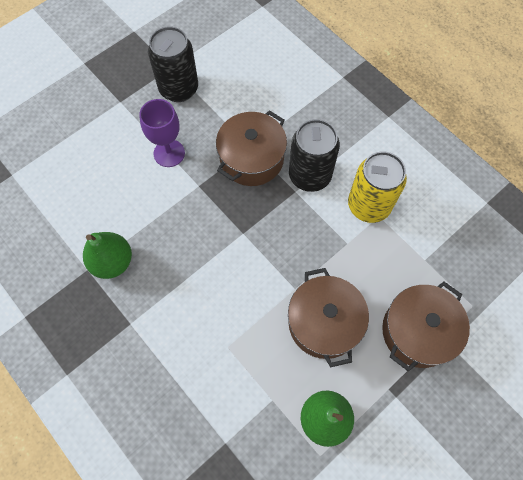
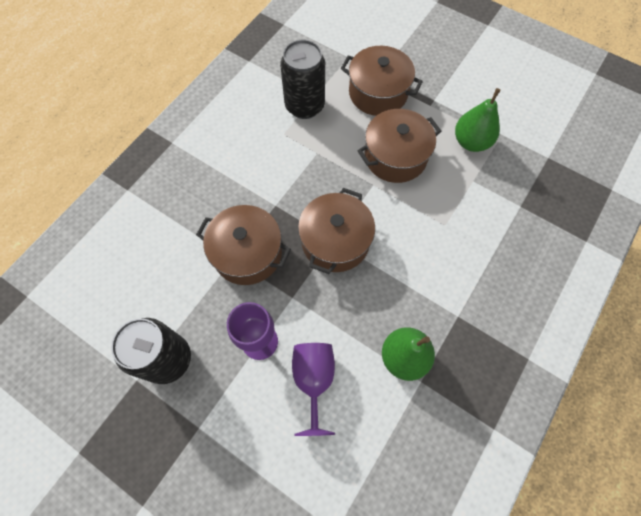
camera: 105 degrees left, 0 degrees up
black can [289,119,340,192] -> black can moved to [280,40,325,119]
yellow can [348,151,407,223] -> none
none -> purple goblet [292,343,335,436]
none -> brown pot [298,188,375,274]

